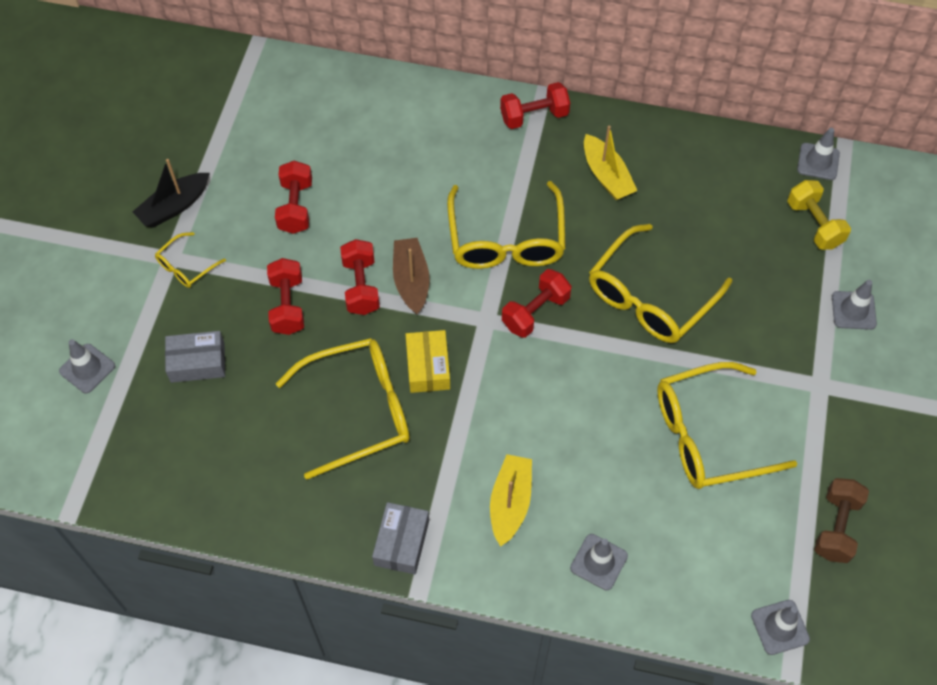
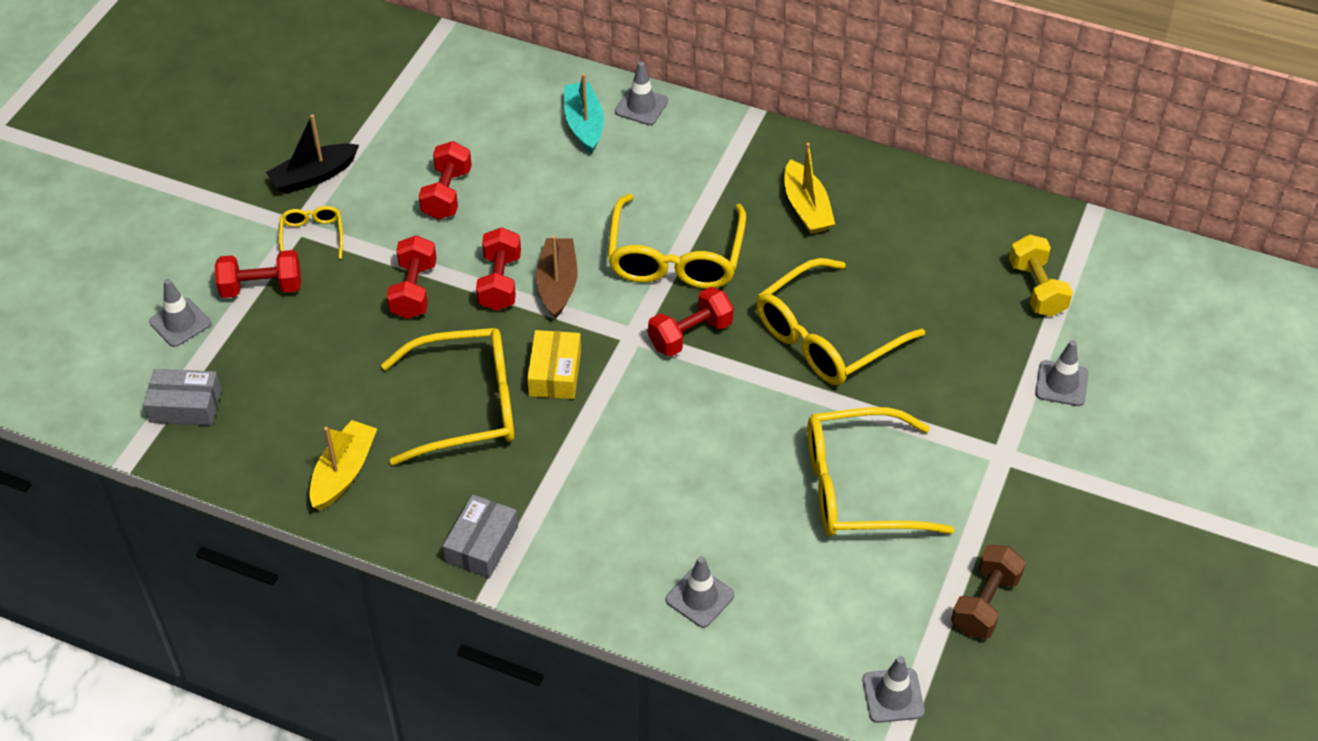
camera: 10 degrees right, 10 degrees down
yellow glasses [155,232,226,288] -> yellow glasses turned 120 degrees clockwise [279,206,343,259]
grey box [165,331,225,383] -> grey box moved to [144,369,222,426]
yellow boat [490,454,532,547] -> yellow boat moved to [310,420,377,510]
red dumbbell [500,82,570,129] -> red dumbbell moved to [215,250,301,298]
grey traffic cone [797,128,840,180] -> grey traffic cone moved to [615,62,668,125]
none -> turquoise boat [564,73,604,154]

